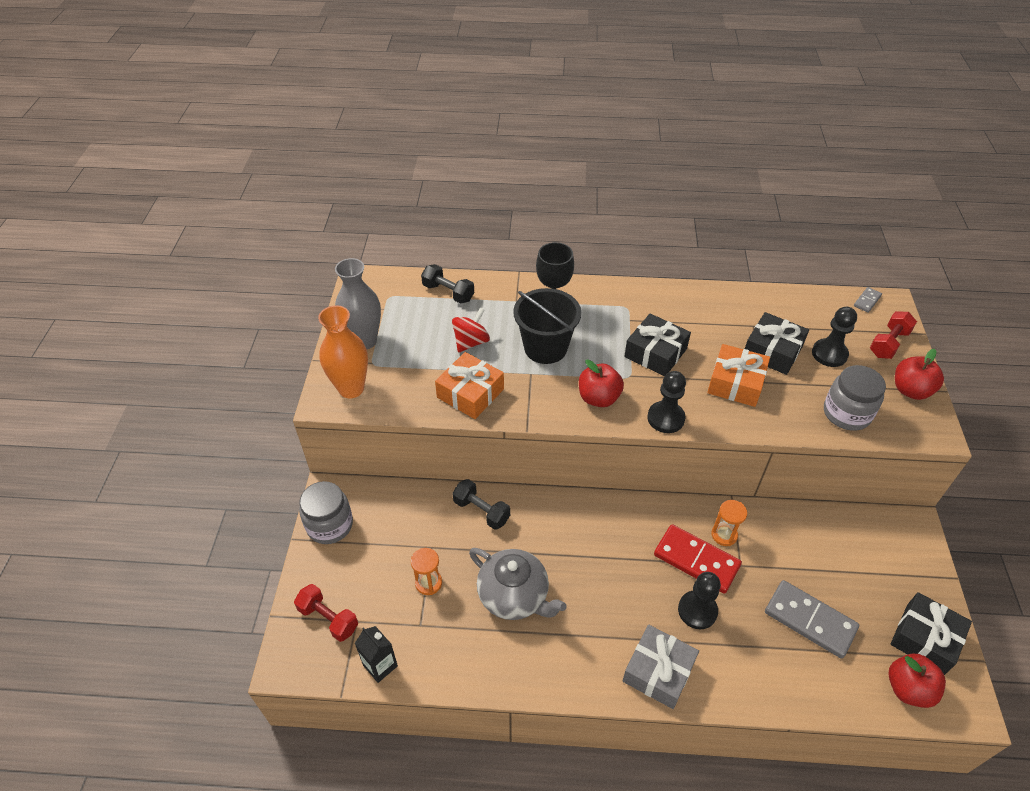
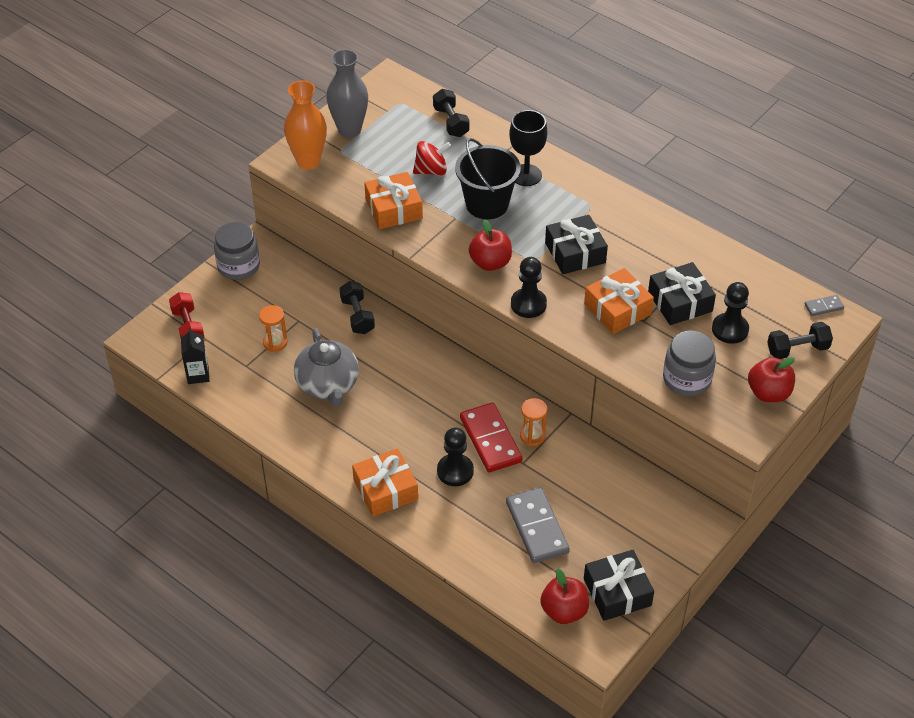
camera: 35 degrees right, 0 degrees up
grey gift [623,624,699,709] -> orange gift [352,448,418,517]
red dumbbell [870,311,917,359] -> black dumbbell [767,322,833,359]

